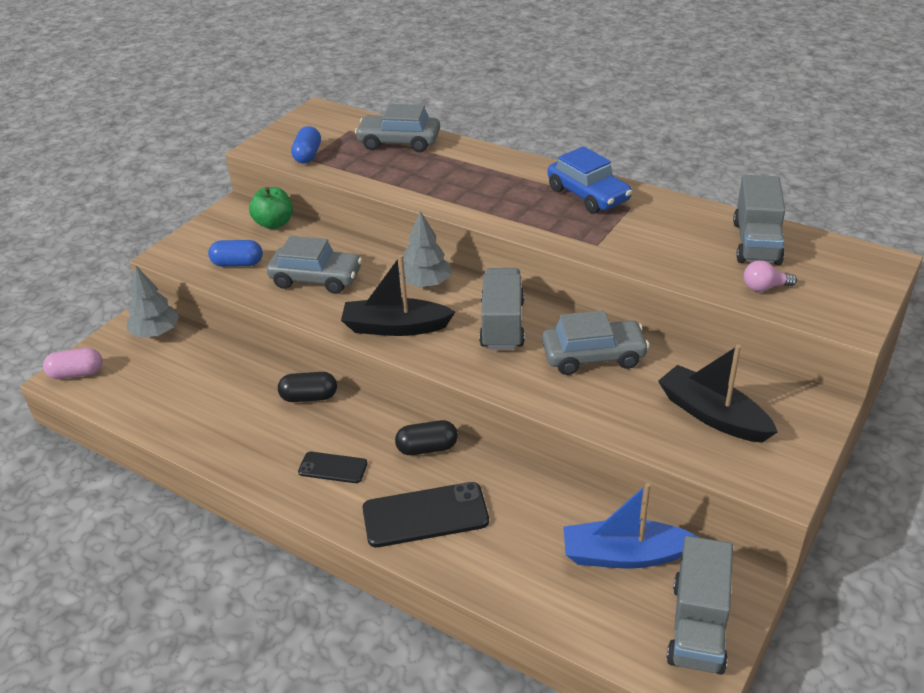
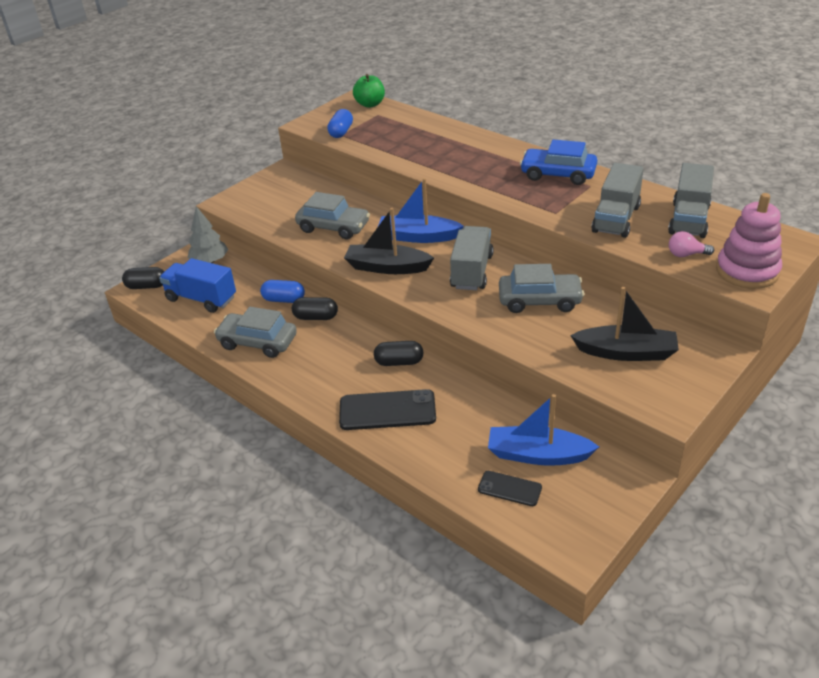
camera: 10 degrees right, 0 degrees up
pink capsule [43,348,103,379] -> black capsule [122,267,164,289]
blue capsule [208,240,263,267] -> blue capsule moved to [260,280,305,303]
green apple [249,187,293,229] -> green apple moved to [353,74,385,108]
black phone [298,452,368,483] -> black phone moved to [478,471,542,506]
grey car [355,104,440,152] -> grey car moved to [214,307,297,358]
grey tree [399,211,451,287] -> blue boat [378,178,464,243]
blue car [548,146,632,214] -> blue car turned 135 degrees clockwise [520,139,597,185]
black boat [658,344,778,443] -> black boat turned 135 degrees clockwise [570,287,679,361]
grey truck [666,536,733,675] -> grey truck moved to [591,163,644,238]
none -> blue truck [159,258,236,313]
none -> pink stacking toy [716,193,782,289]

